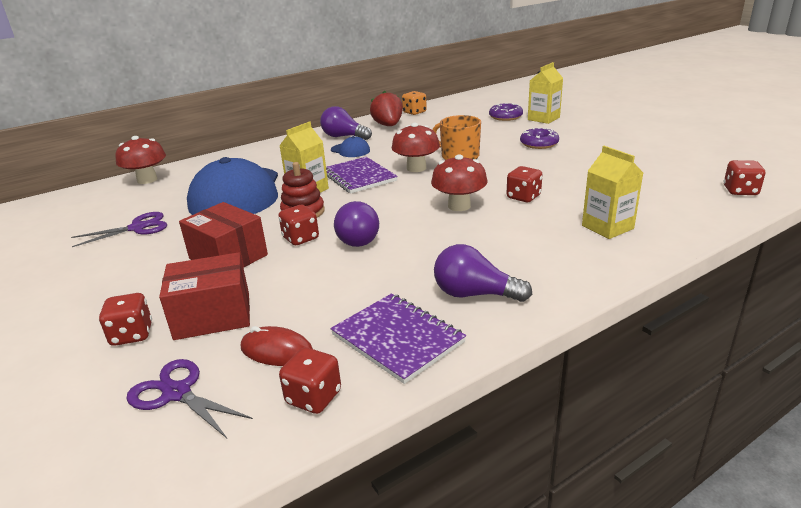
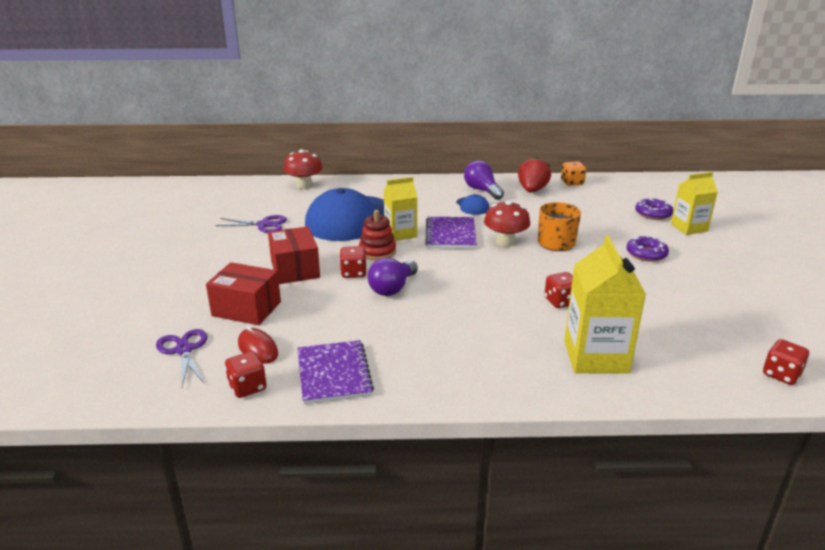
camera: 30 degrees right, 0 degrees up
red dice [99,293,152,346] -> none
red mushroom [431,154,488,211] -> none
purple light bulb [434,244,532,302] -> none
yellow carton [582,146,643,239] -> yellow carton [564,235,646,374], size x1.55

